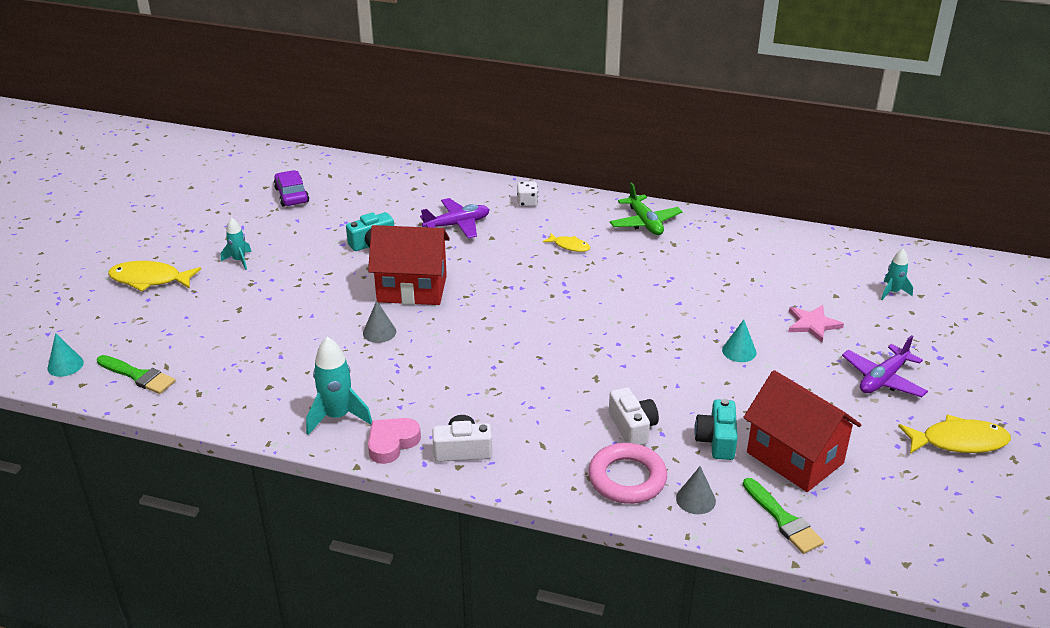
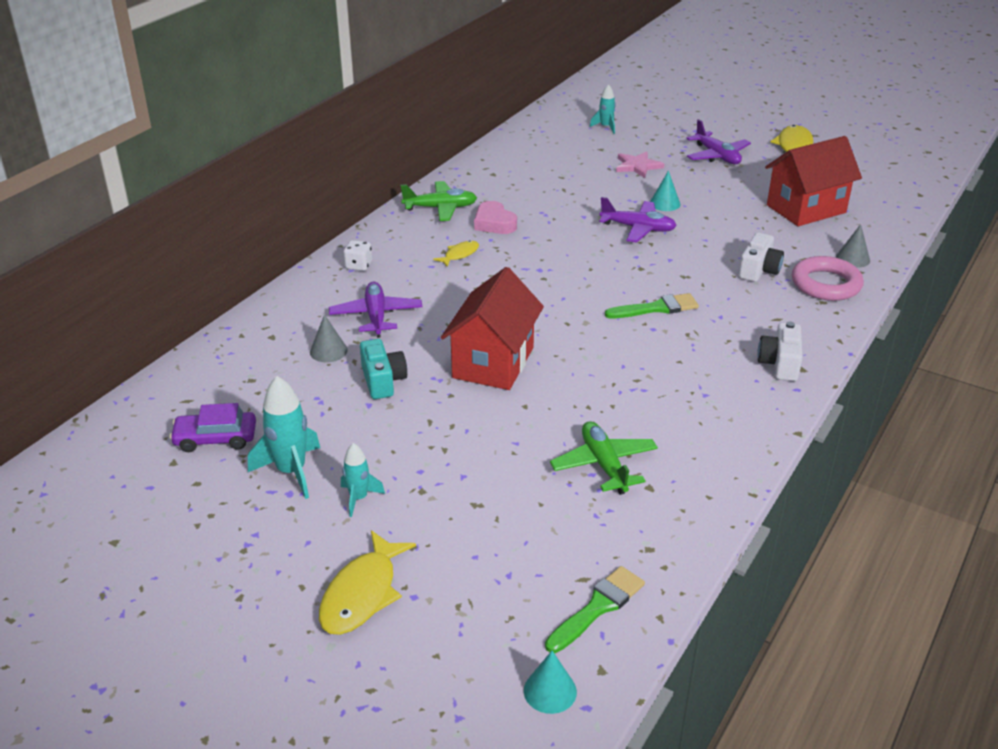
camera: 75 degrees left, 0 degrees up
turquoise rocket [306,337,372,435] -> turquoise rocket moved to [248,376,320,499]
grey cone [363,301,396,343] -> grey cone moved to [310,314,348,362]
pink heart [368,418,421,464] -> pink heart moved to [474,201,517,234]
white camera [609,387,659,445] -> white camera turned 120 degrees clockwise [739,232,784,282]
turquoise camera [694,399,738,460] -> none
green brush [743,478,824,554] -> green brush moved to [605,293,699,319]
none -> green plane [550,421,658,495]
none -> purple plane [599,197,677,243]

